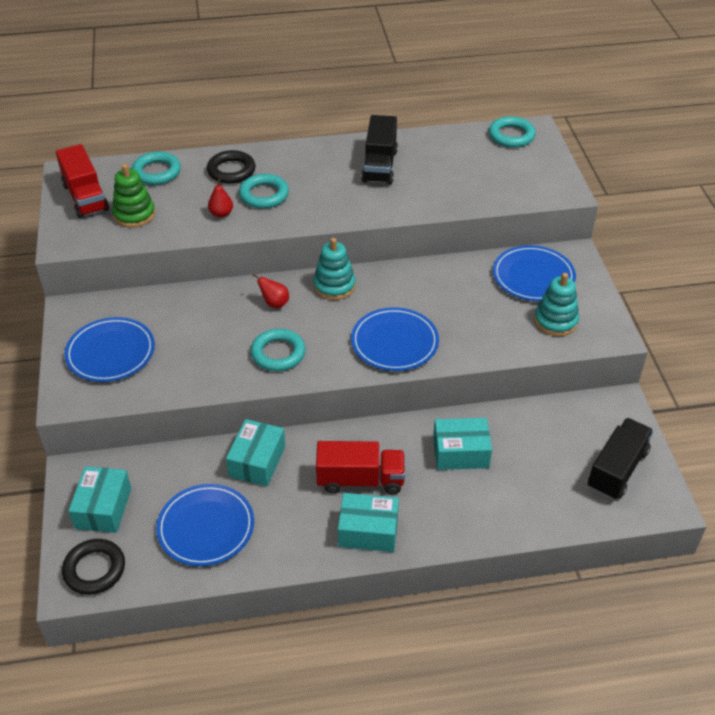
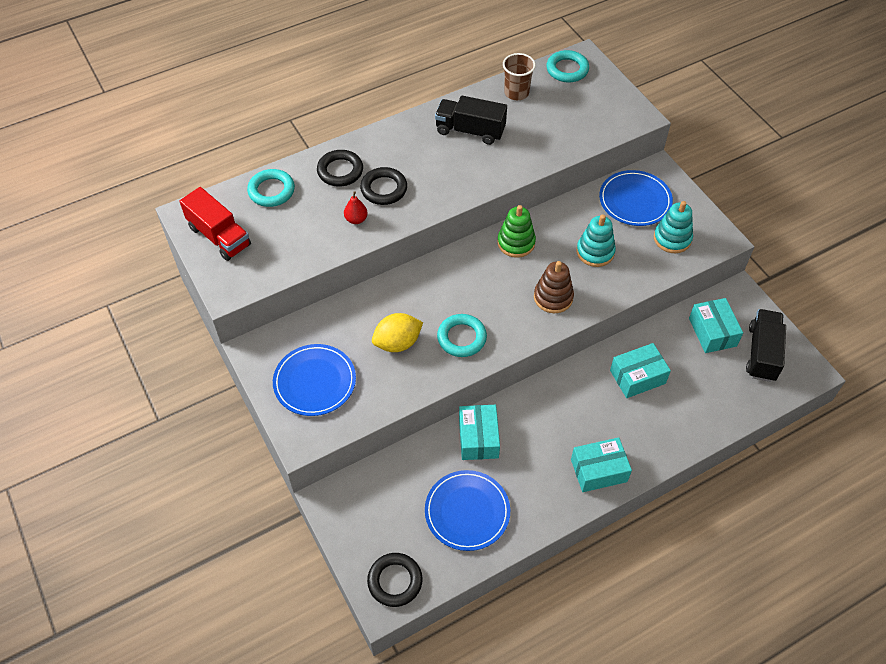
camera: 20 degrees left, 10 degrees up
turquoise box [68,466,131,533] -> turquoise box moved to [689,298,743,353]
green stacking toy [112,164,155,228] -> green stacking toy moved to [497,205,536,258]
turquoise ring [239,174,289,209] -> black ring [360,167,407,205]
red pear [252,273,289,308] -> none
turquoise stacking toy [313,238,356,300] -> turquoise stacking toy moved to [576,214,616,267]
red truck [316,441,405,494] -> none
blue plate [351,307,439,371] -> brown stacking toy [534,261,574,313]
black truck [361,115,398,184] -> black truck turned 120 degrees clockwise [435,95,507,145]
none -> yellow lemon [372,313,423,352]
none -> brown cup [503,53,536,100]

